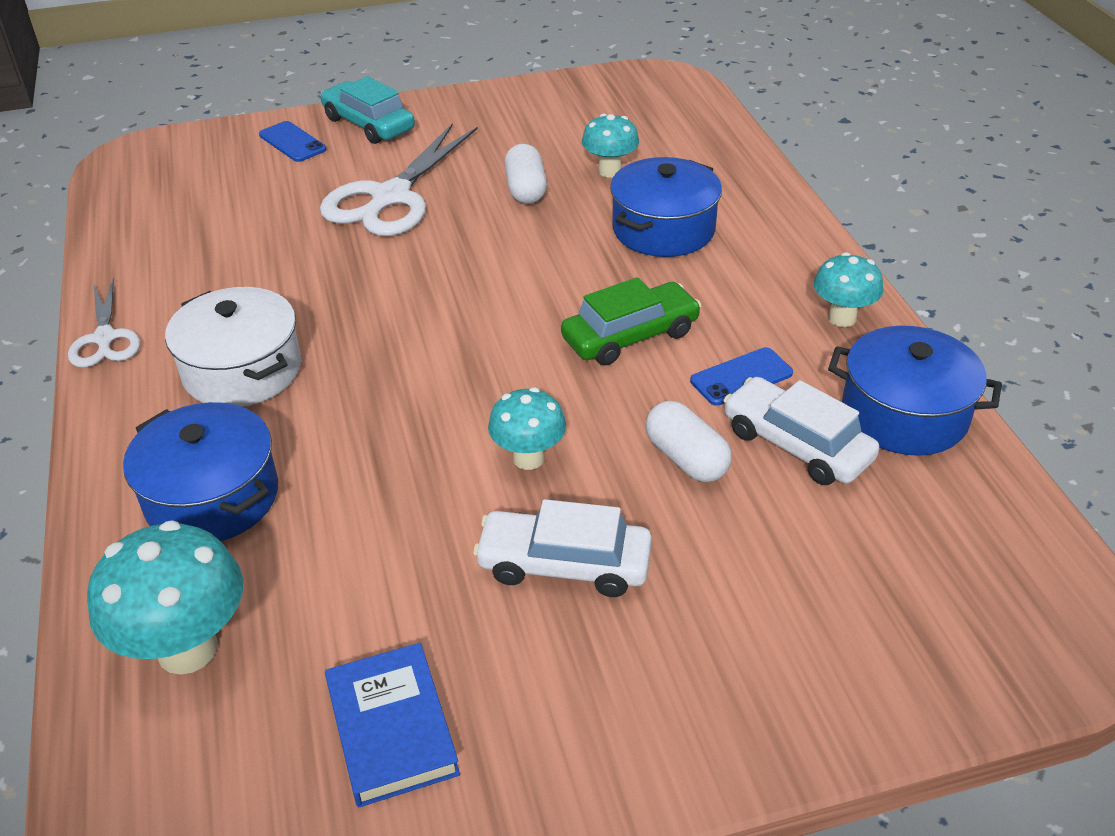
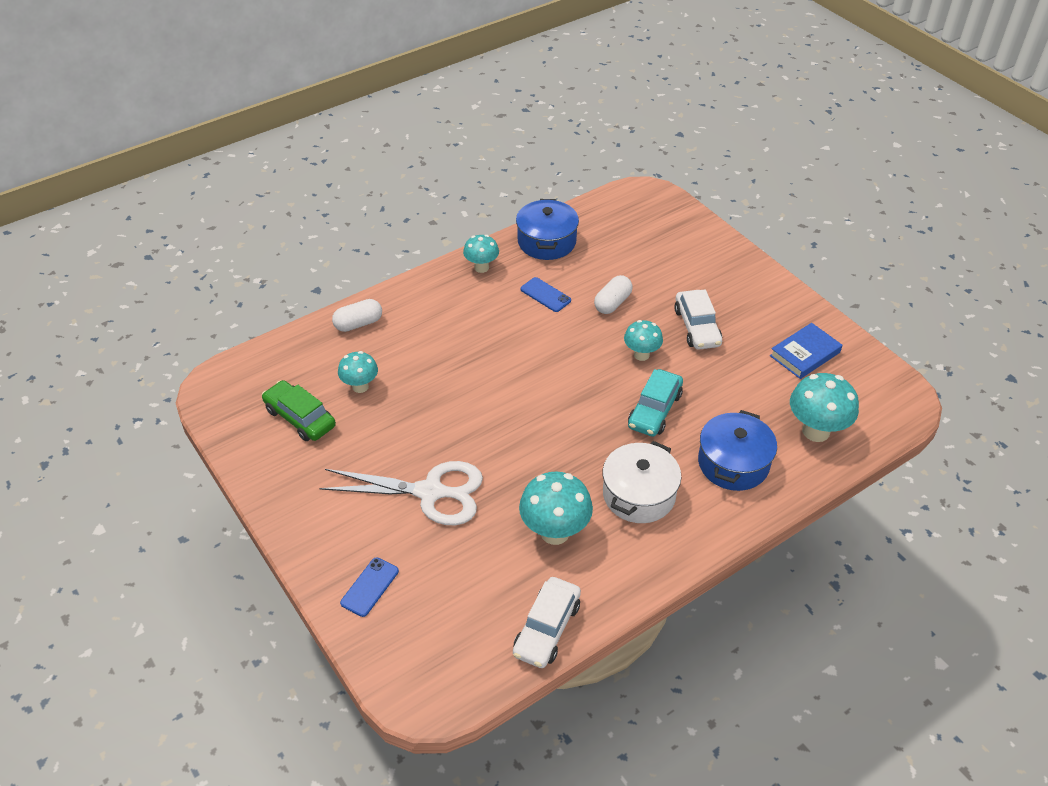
camera: 110 degrees left, 5 degrees up
white scissors [68,279,140,368] -> none
turquoise car [320,76,415,144] -> turquoise car moved to [628,369,683,437]
white capsule [504,144,547,204] -> white capsule moved to [332,299,382,332]
green car [561,277,702,366] -> green car moved to [262,380,336,441]
blue pot [610,157,722,257] -> none
white car [723,377,879,485] -> white car moved to [513,577,581,668]
none -> turquoise mushroom [519,471,593,545]

